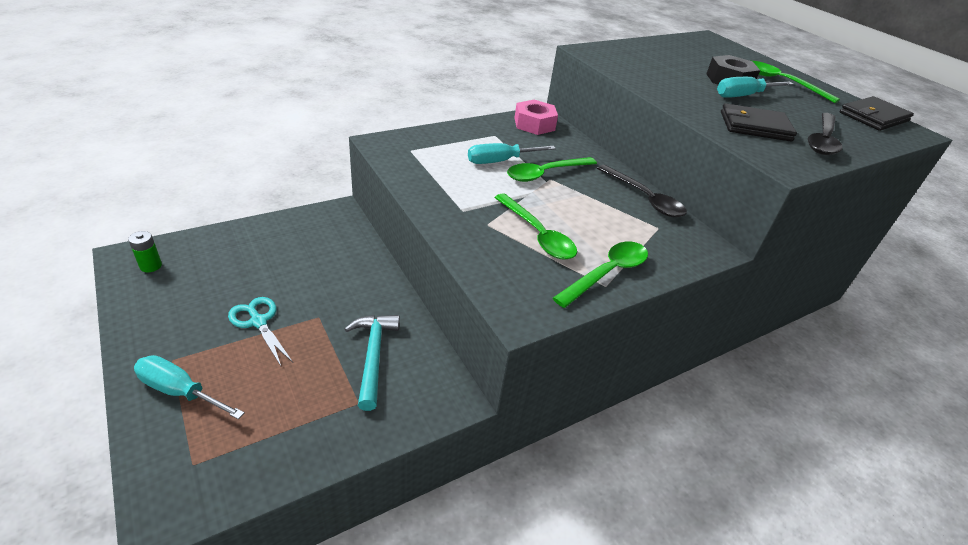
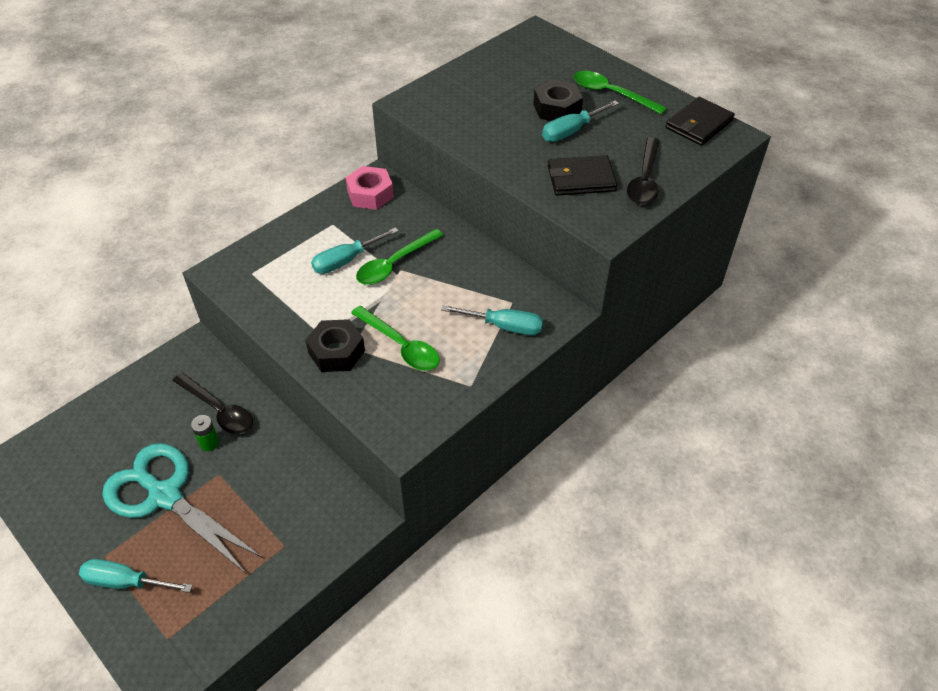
camera: 10 degrees left, 10 degrees up
green battery [128,231,162,272] -> green battery moved to [191,415,219,451]
turquoise scissors [228,297,293,366] -> turquoise scissors [102,443,264,573], size x1.99
turquoise hammer [345,315,400,411] -> none
green spoon [553,242,648,308] -> none
black spoon [597,165,687,217] -> black spoon moved to [172,372,253,434]
none -> black nut [305,319,365,372]
none -> turquoise screwdriver [441,305,543,335]

